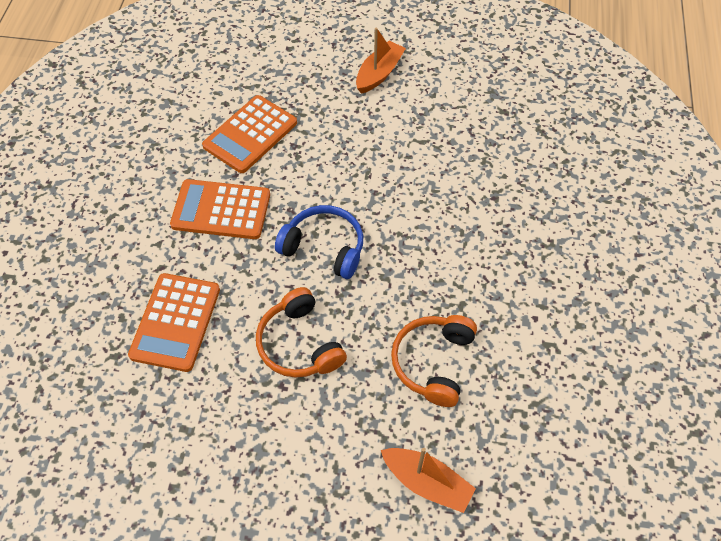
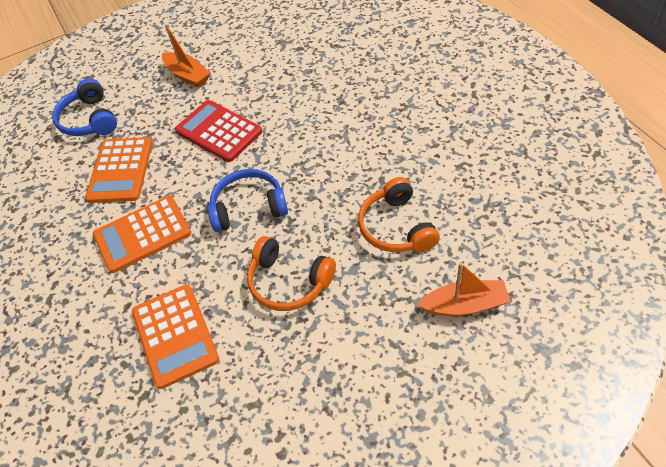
camera: 30 degrees left, 5 degrees down
orange boat [356,27,406,94] -> orange boat turned 135 degrees clockwise [162,24,210,88]
none -> blue headphones [52,79,117,136]
none -> red calculator [175,100,263,162]

